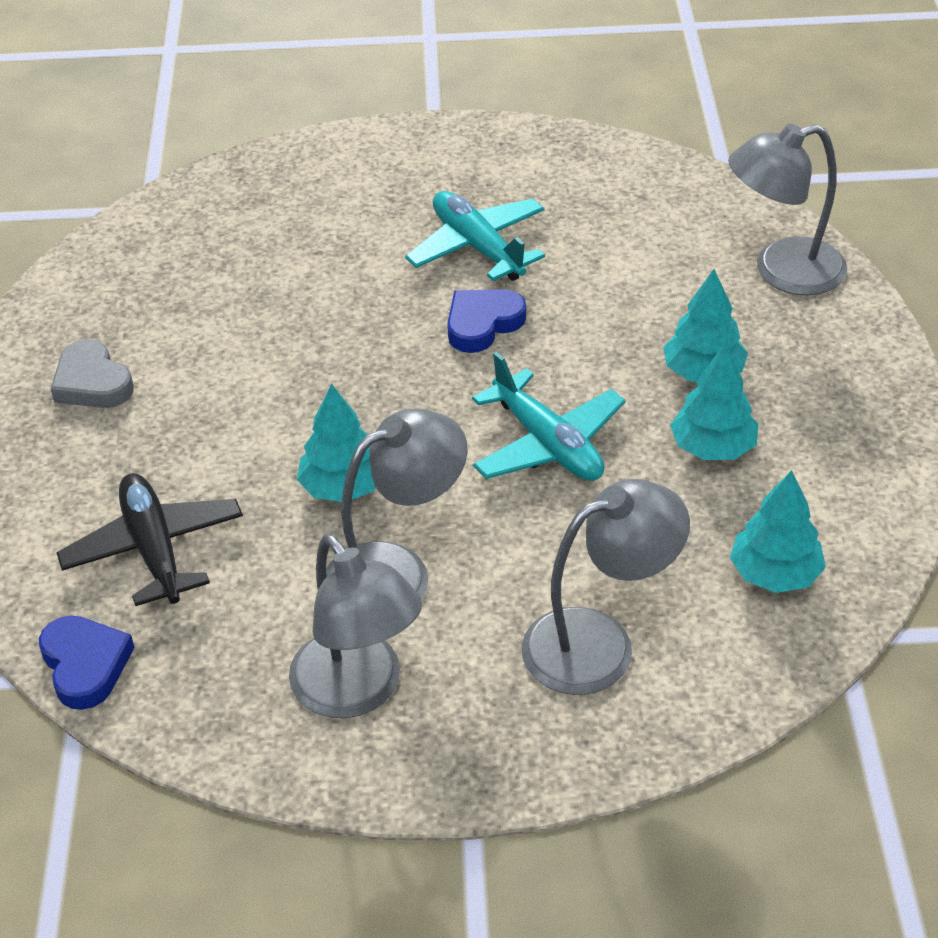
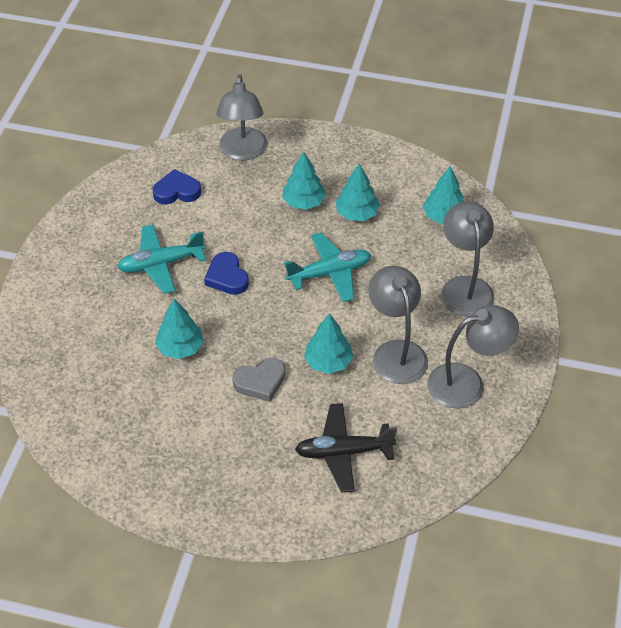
camera: 75 degrees left, 5 degrees up
blue heart [39,615,135,710] -> blue heart moved to [153,169,201,204]
grey heart [51,339,134,408] -> grey heart moved to [232,358,285,402]
none -> turquoise tree [155,299,204,359]

